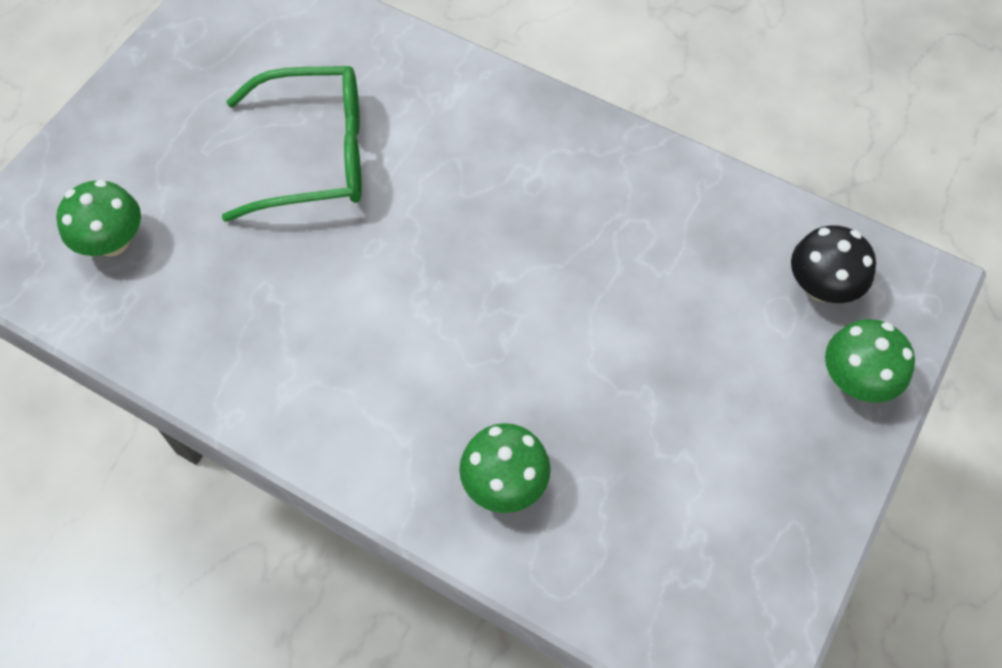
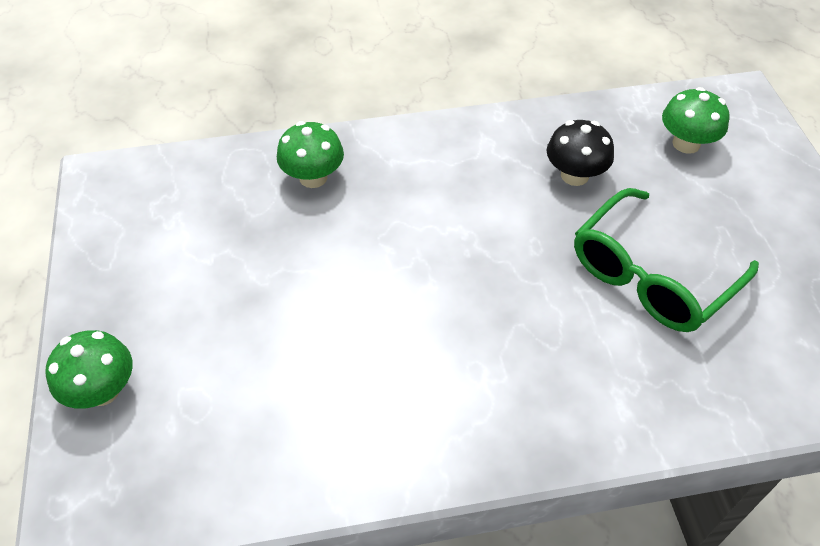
camera: 140 degrees right, 10 degrees down
black mushroom [791,225,876,303] -> black mushroom moved to [547,120,614,186]

